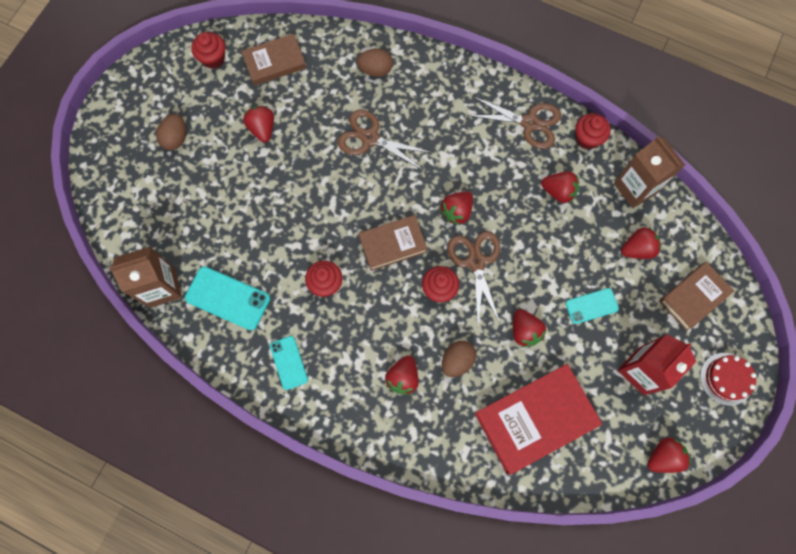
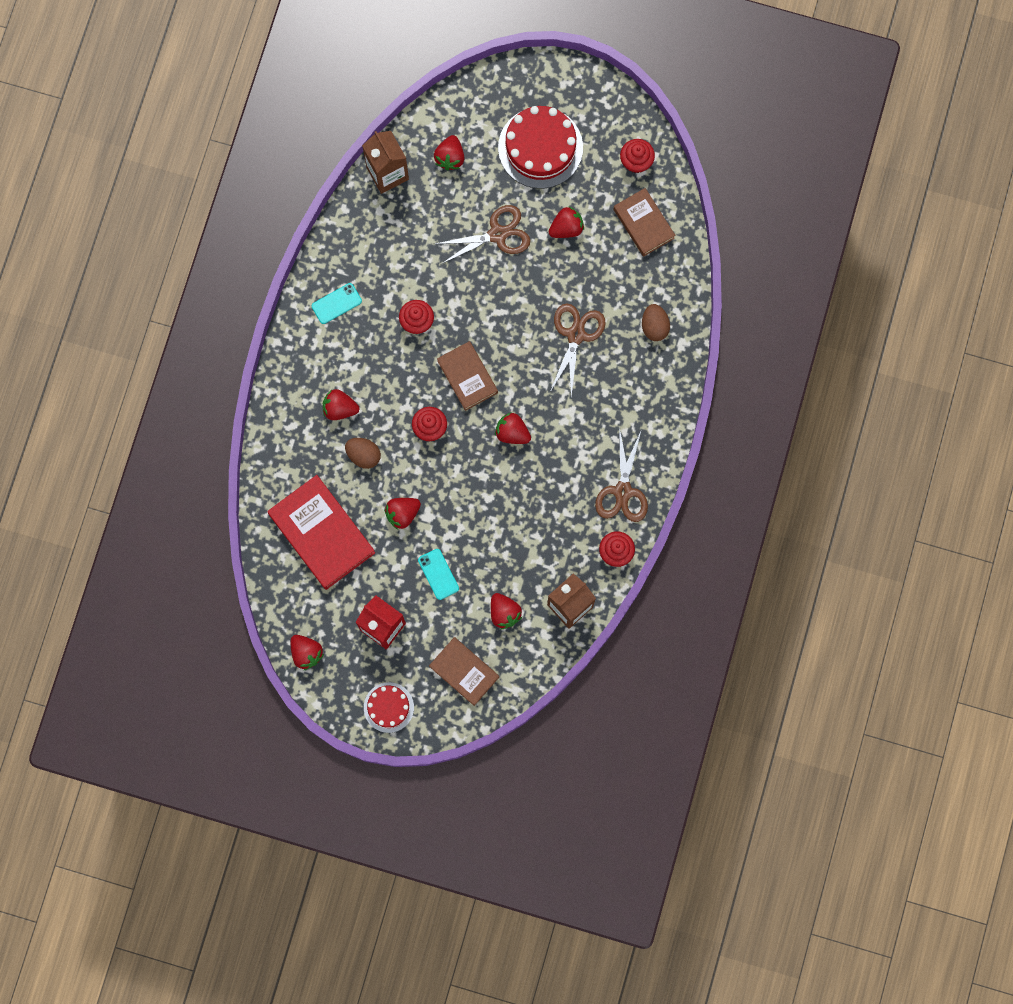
camera: 80 degrees right, 5 degrees up
brown egg [156,114,186,150] -> red cake [498,106,583,189]
turquoise phone [185,266,270,330] -> none
brown scissors [447,231,501,325] -> brown scissors moved to [435,205,530,264]
red strawberry [541,171,579,203] -> red strawberry moved to [434,135,465,170]

